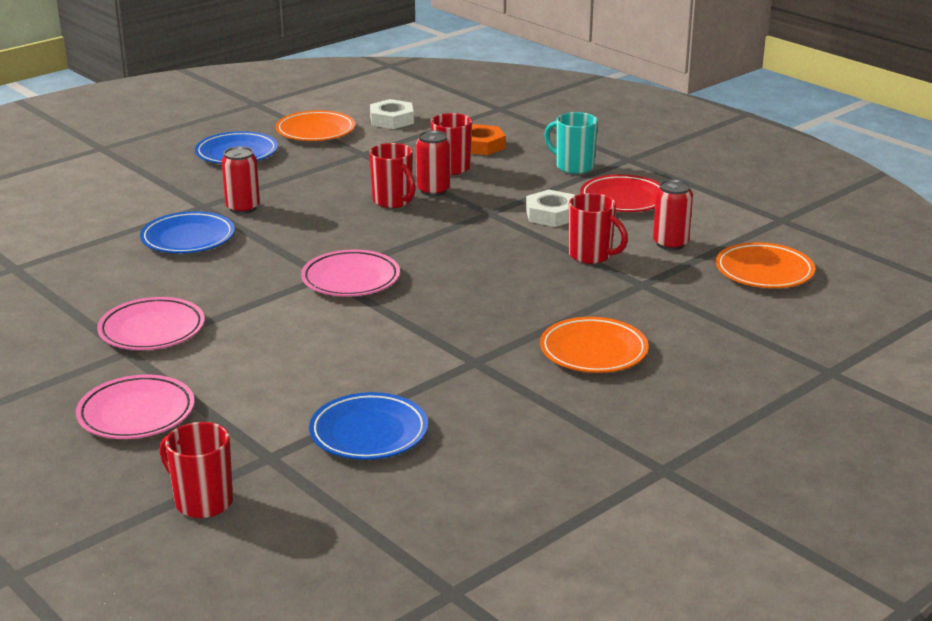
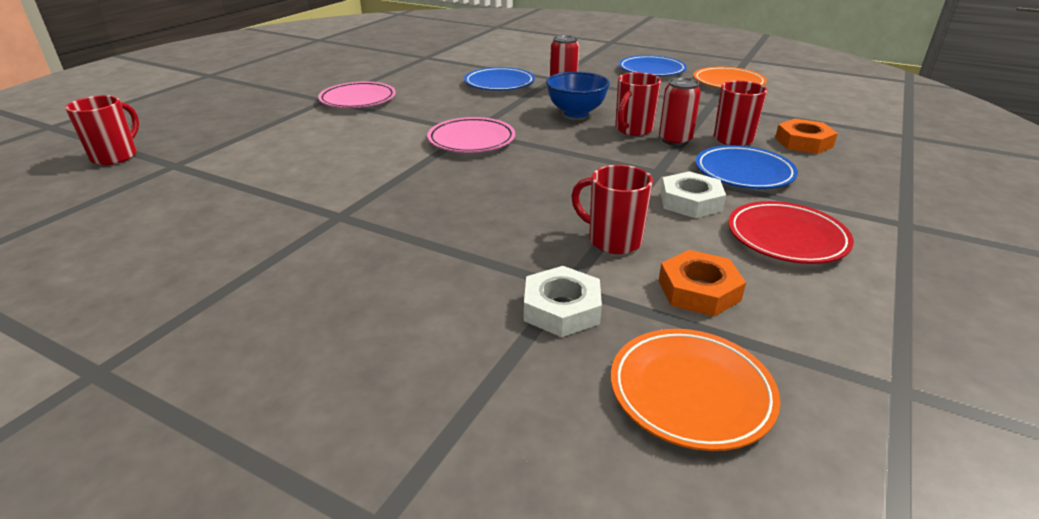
camera: 70 degrees right, 5 degrees up
pink plate [76,375,195,439] -> none
blue plate [309,392,428,460] -> blue plate moved to [696,145,798,189]
white nut [370,99,414,129] -> white nut moved to [524,266,602,337]
orange plate [540,317,648,373] -> none
turquoise mug [544,112,598,174] -> none
red mug [569,193,628,264] -> red mug turned 105 degrees clockwise [571,165,653,254]
red can [653,179,693,250] -> orange nut [659,250,746,317]
none -> blue bowl [546,72,610,118]

